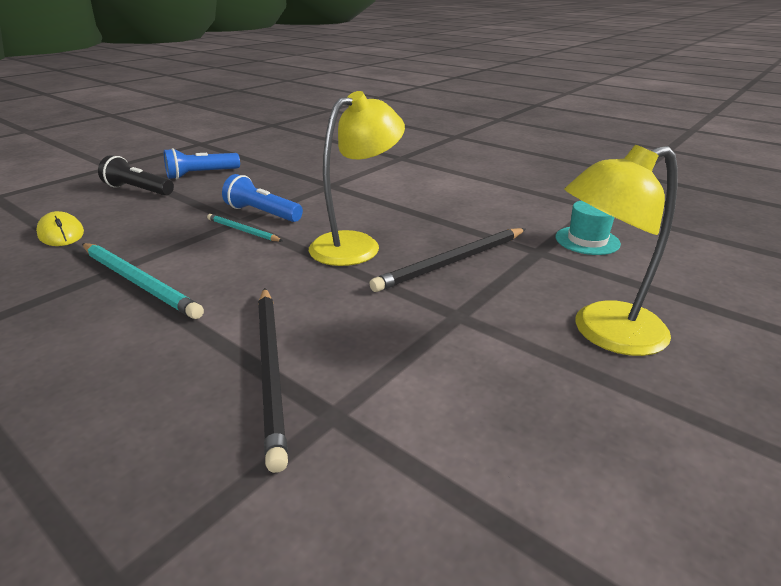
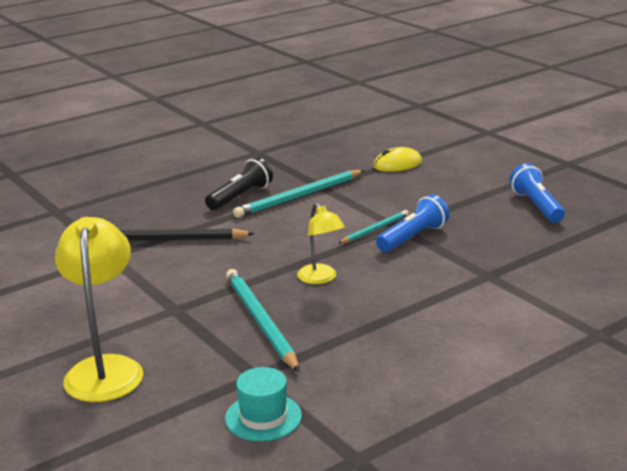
camera: 105 degrees right, 5 degrees down
black flashlight [98,155,174,196] -> black flashlight moved to [205,157,273,210]
yellow lamp [309,91,405,266] -> yellow lamp [297,203,345,284], size x0.58
black pencil [369,228,526,292] -> turquoise pencil [226,269,300,372]

